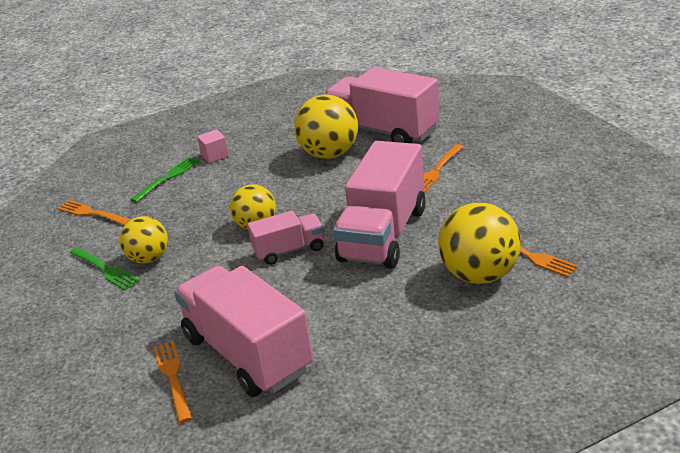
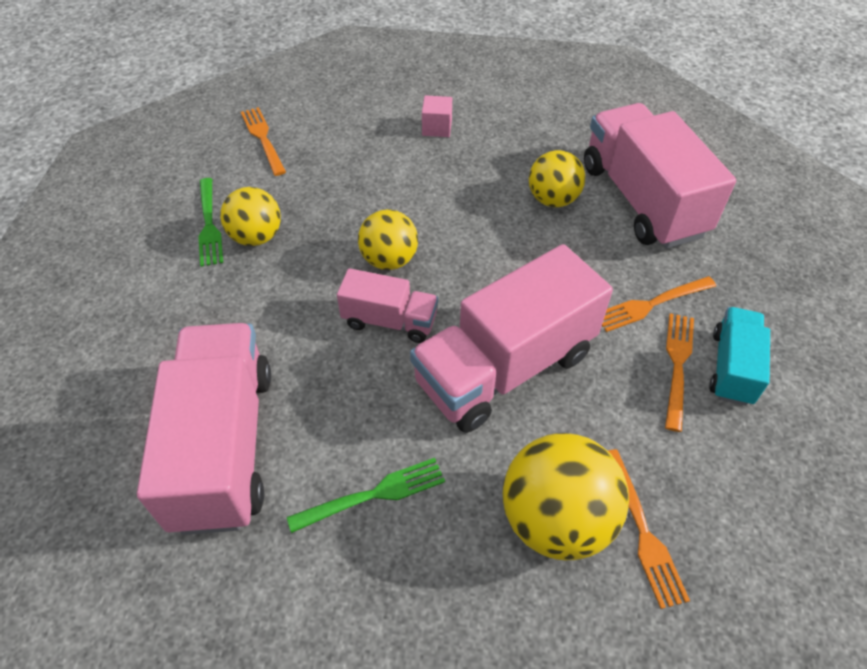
camera: 30 degrees right, 20 degrees up
green fork [130,157,199,202] -> green fork moved to [287,458,445,533]
orange fork [154,341,192,423] -> orange fork moved to [665,313,694,432]
yellow ball [294,94,358,159] -> yellow ball [529,150,585,207], size x0.65
none -> turquoise truck [709,307,770,406]

